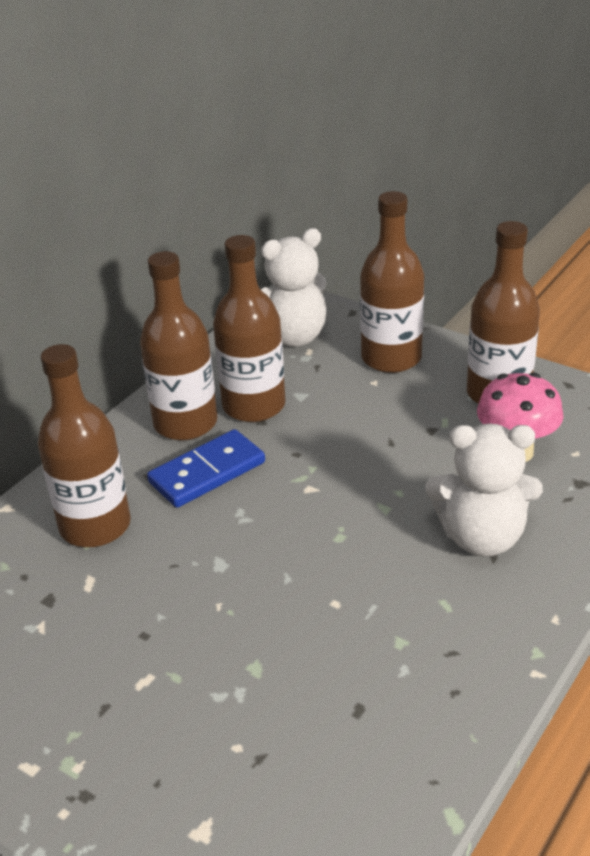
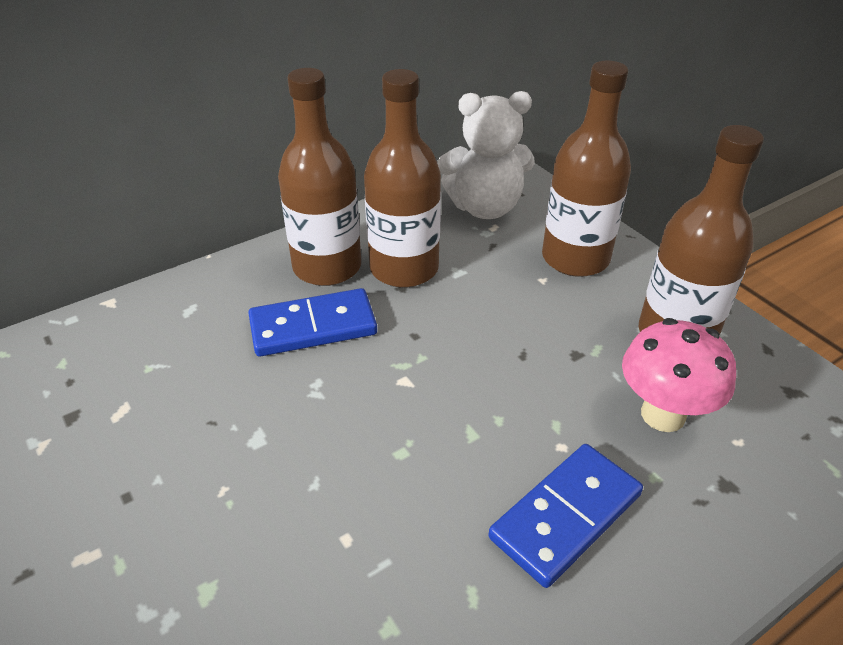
camera: 20 degrees right, 5 degrees up
brown bottle [38,344,131,547] -> none
white teddy bear [426,423,543,557] -> blue domino [489,444,643,588]

